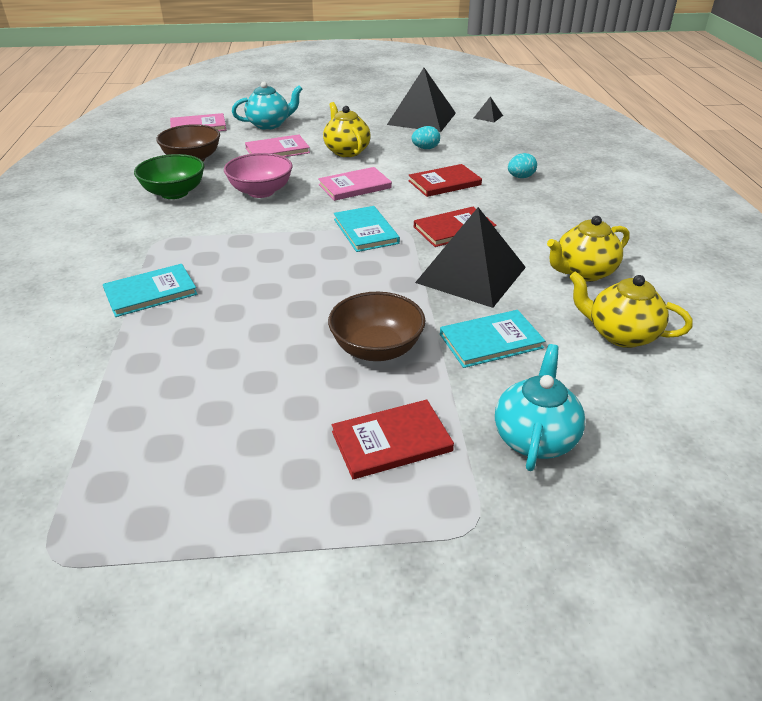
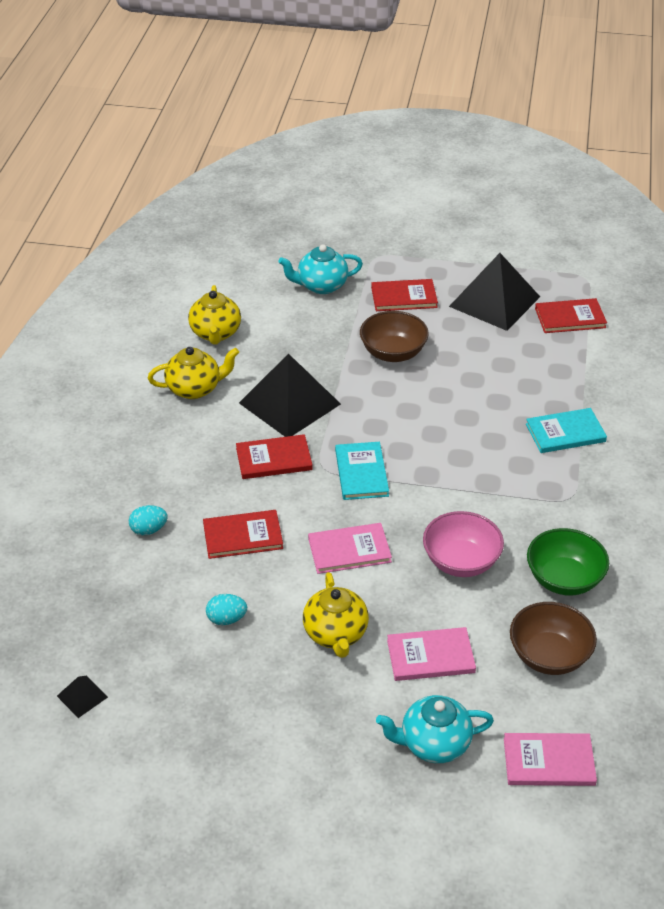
camera: 165 degrees left, 5 degrees up
black pyramid [387,68,456,132] -> black pyramid moved to [449,253,540,331]
turquoise book [440,310,545,368] -> none
turquoise teapot [495,344,585,471] -> turquoise teapot turned 45 degrees clockwise [278,244,363,294]
yellow teapot [569,272,693,348] -> yellow teapot turned 45 degrees clockwise [188,285,241,345]
none -> red book [535,298,607,333]

